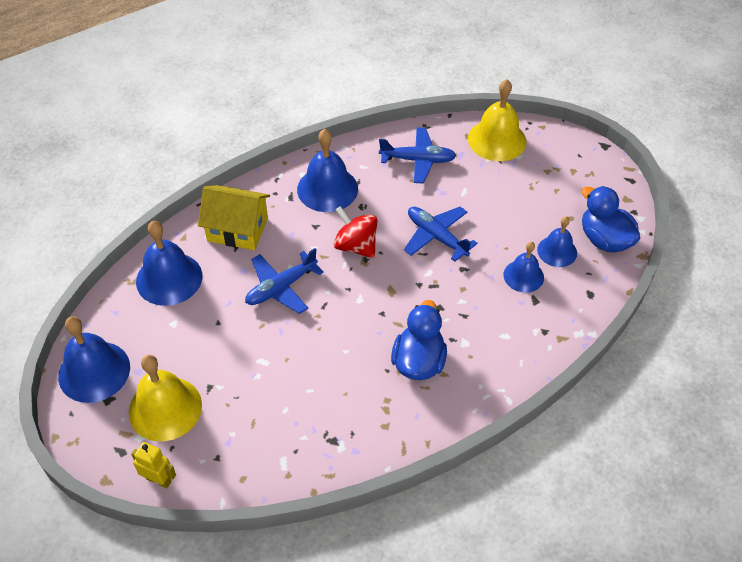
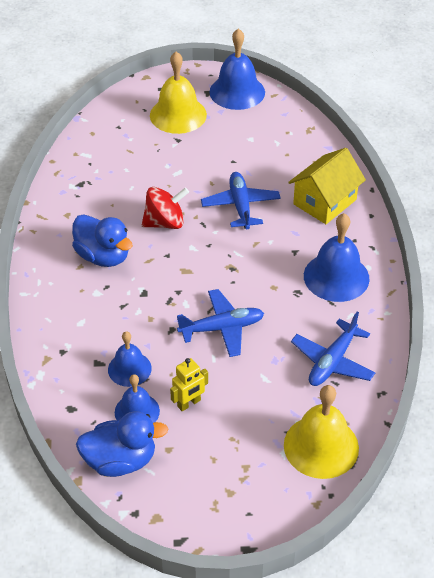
camera: 120 degrees right, 5 degrees down
yellow robot [131,442,176,488] -> yellow robot moved to [170,358,208,411]
blue bell [136,221,202,306] -> none
red spinning top [334,206,377,258] -> red spinning top moved to [142,187,189,229]

